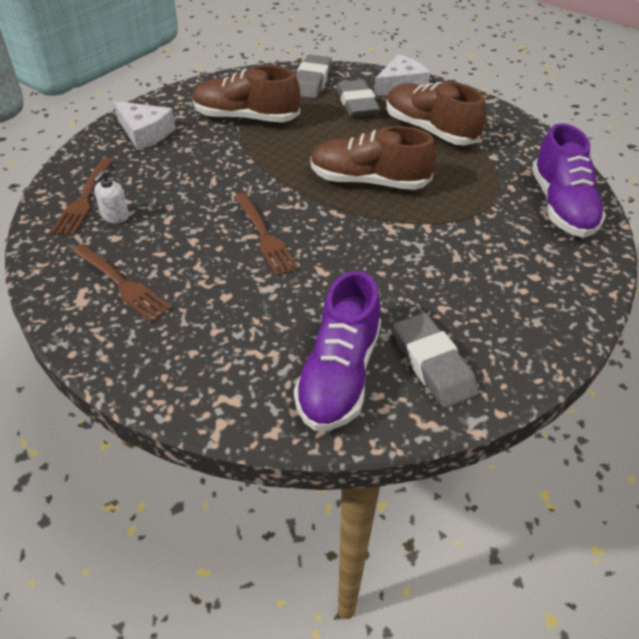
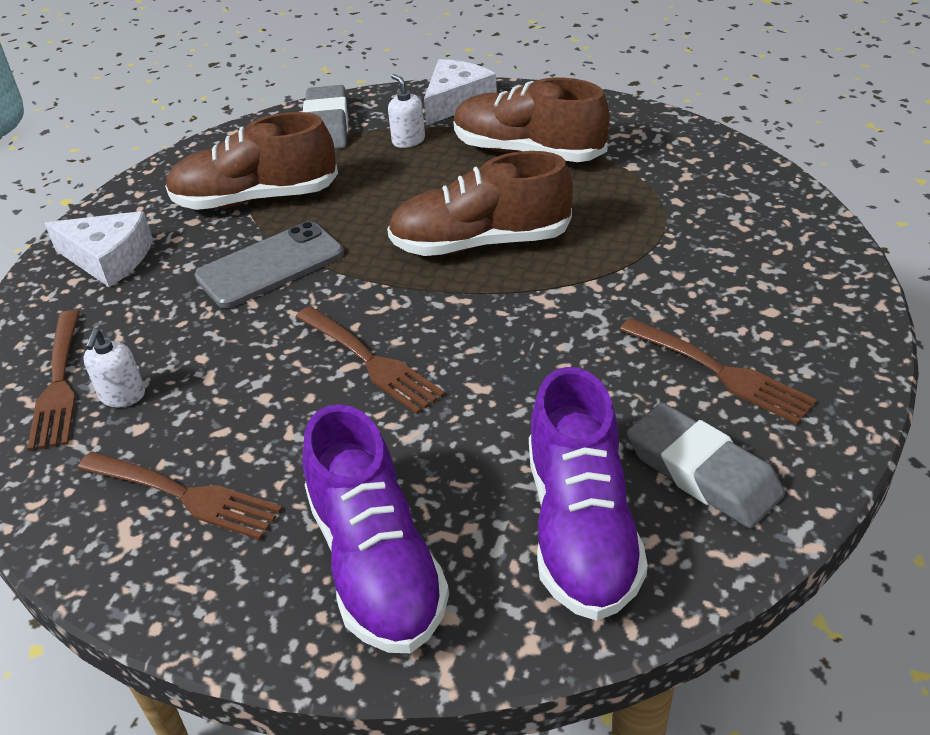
camera: 15 degrees left, 5 degrees down
grey eraser [337,80,380,117] -> white soap dispenser [388,74,425,148]
purple shoe [532,123,606,237] -> purple shoe moved to [302,404,449,653]
none -> grey phone [195,221,344,308]
none -> brown fork [619,318,817,425]

